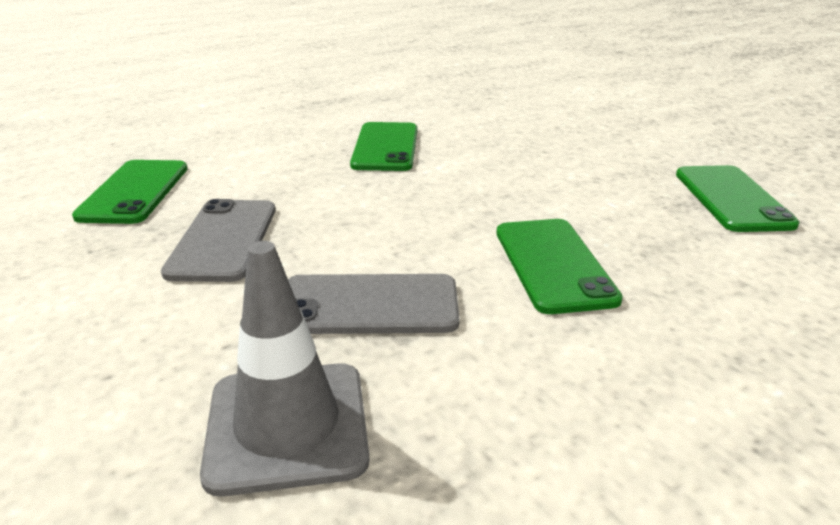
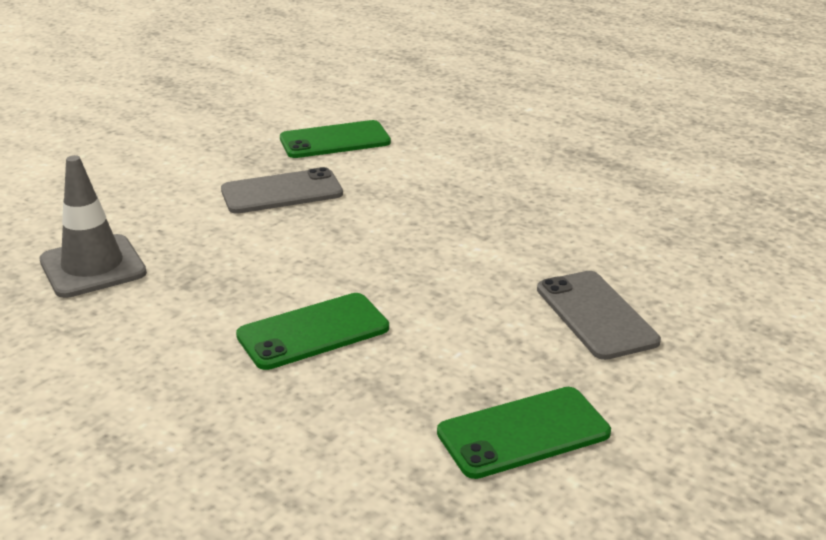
camera: 70 degrees right, 0 degrees up
grey phone [288,274,459,334] -> grey phone moved to [537,271,661,360]
green phone [350,122,417,171] -> none

